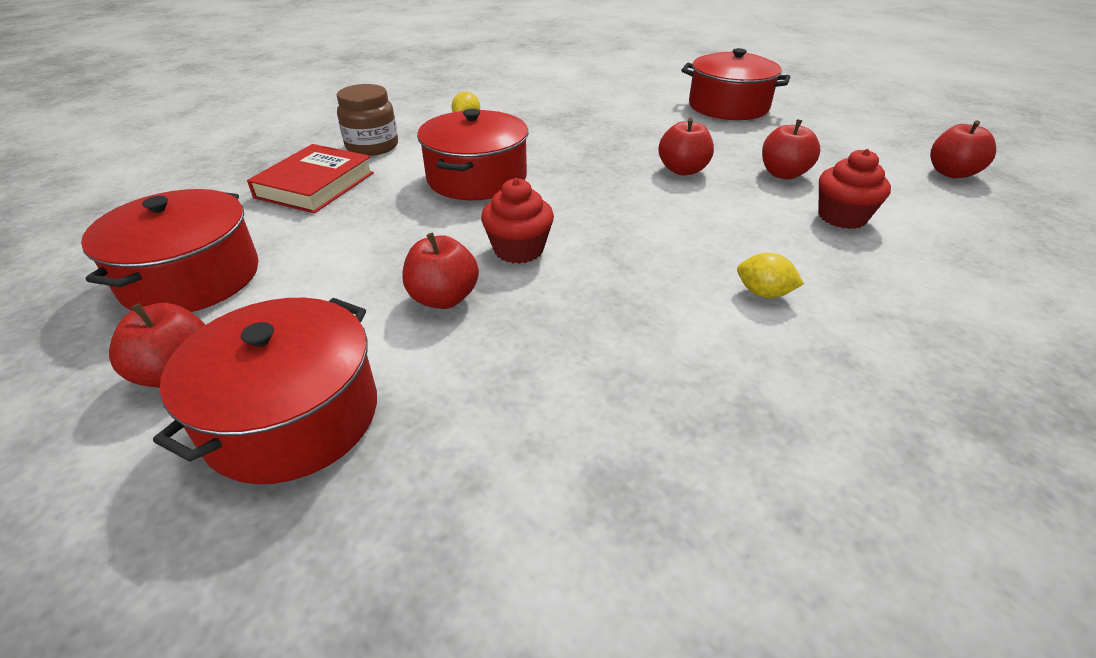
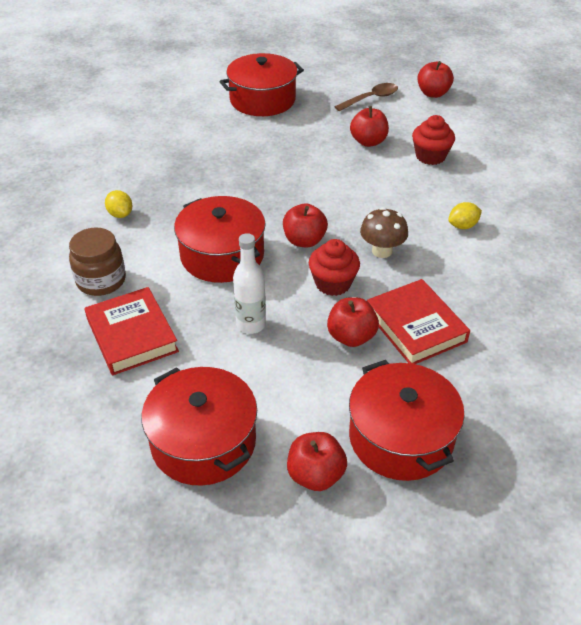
camera: 50 degrees left, 5 degrees up
red apple [658,118,714,175] -> red apple moved to [283,203,328,247]
none -> white bottle [233,233,266,334]
none -> brown spoon [334,83,398,111]
none -> brown mushroom [360,207,408,258]
none -> red book [367,279,470,364]

